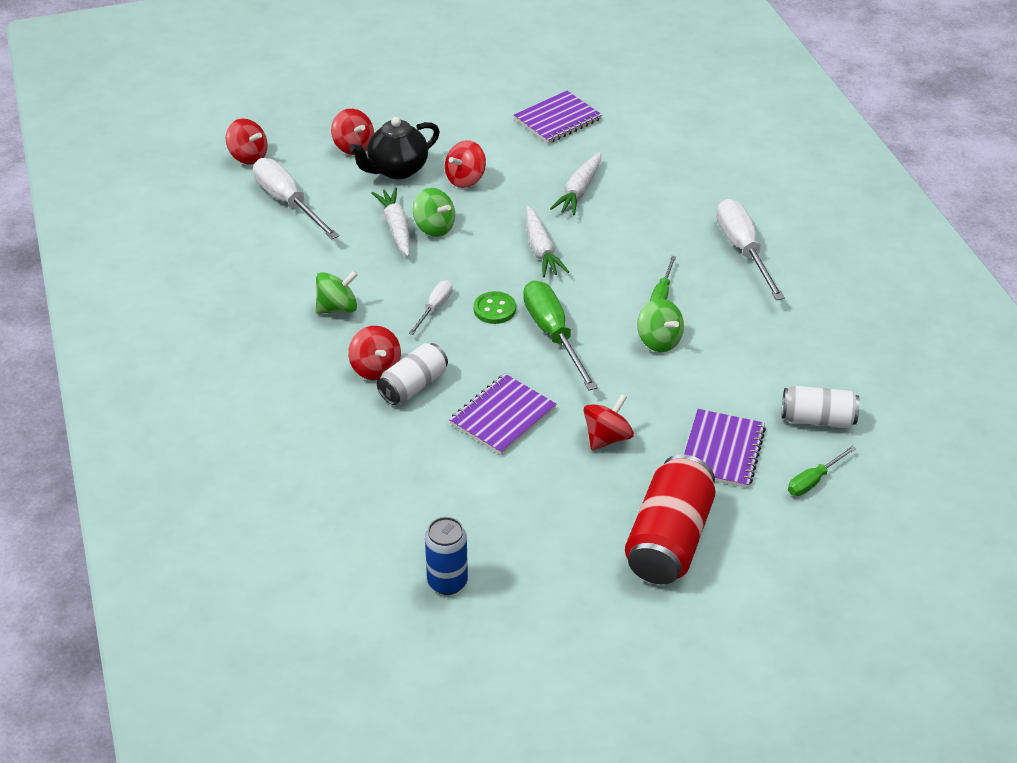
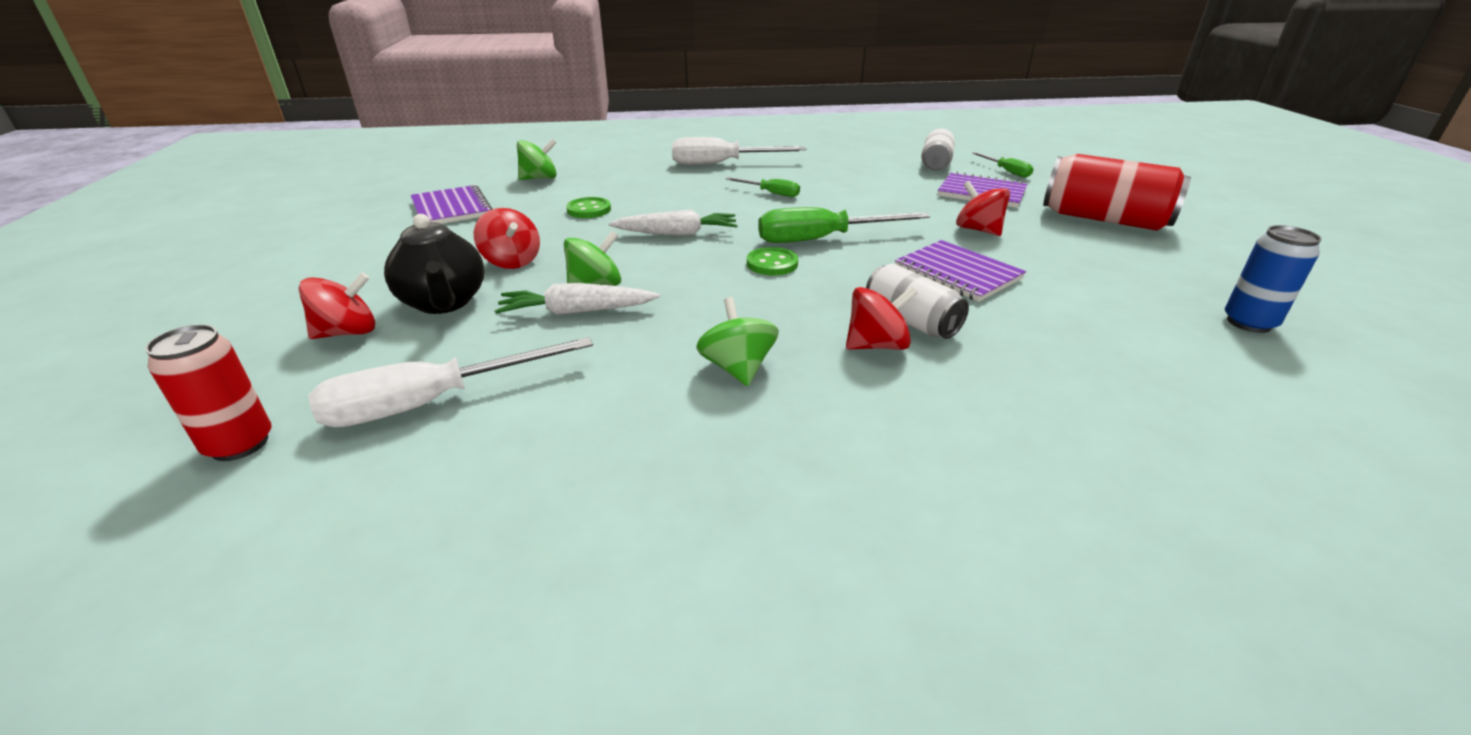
camera: 80 degrees left, 10 degrees down
red spinning top [226,119,268,165] -> red can [145,324,271,461]
white screwdriver [408,280,453,335] -> none
white carrot [550,152,601,216] -> green button [566,197,611,218]
green spinning top [637,299,684,352] -> green spinning top moved to [517,139,557,180]

